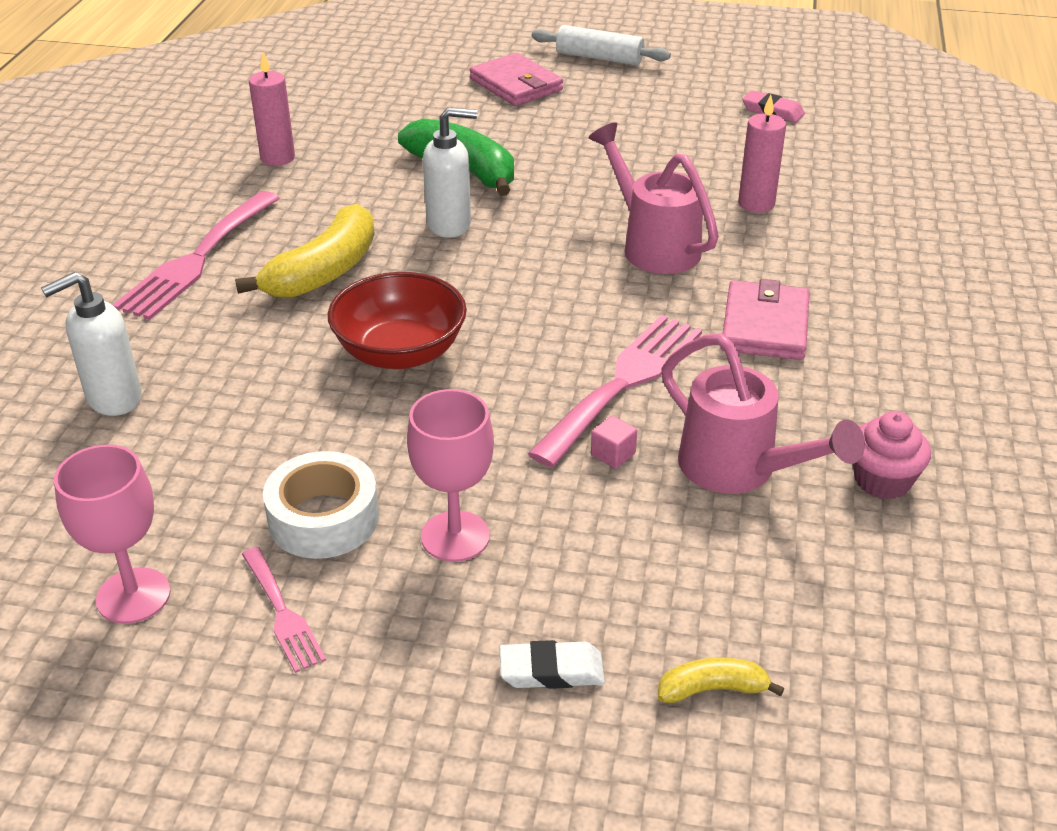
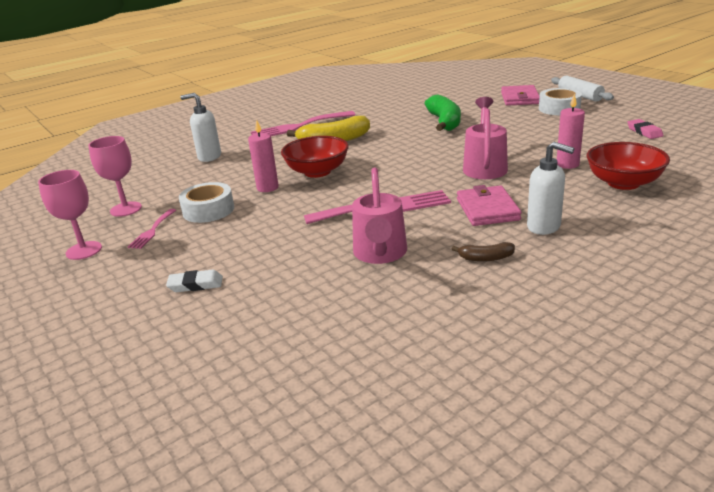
camera: 45 degrees right, 10 degrees down
pink candle [249,52,295,166] -> pink candle moved to [248,119,279,192]
pink goblet [407,389,494,562] -> pink goblet moved to [38,170,102,260]
white soap dispenser [423,107,477,238] -> white soap dispenser moved to [527,142,575,235]
white eraser [499,640,605,689] -> white eraser turned 45 degrees counterclockwise [166,270,223,292]
pink cube [591,416,637,469] -> none
yellow banana [658,657,784,703] -> none
pink wallet [721,279,809,360] -> pink wallet turned 60 degrees counterclockwise [457,185,522,226]
pink cupcake [853,411,931,500] -> none
none -> brown banana [452,242,515,262]
none -> white tape [539,88,582,115]
none -> red bowl [586,142,670,190]

